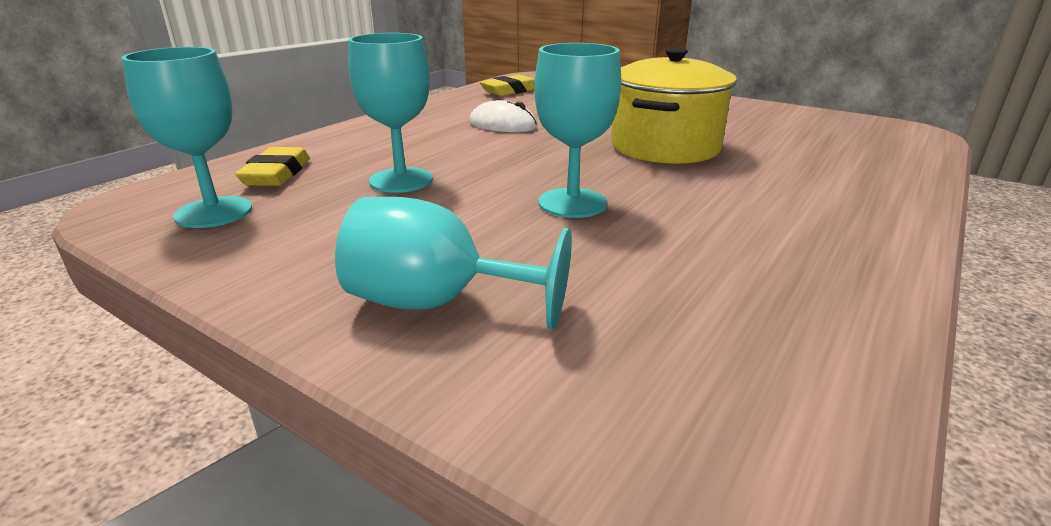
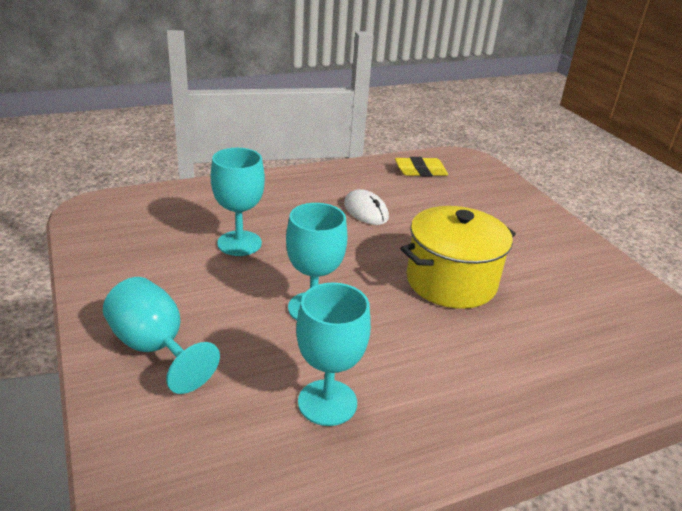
camera: 30 degrees right, 5 degrees up
turquoise goblet [122,47,252,228] -> turquoise goblet moved to [296,283,371,426]
yellow eraser [235,147,310,186] -> none

